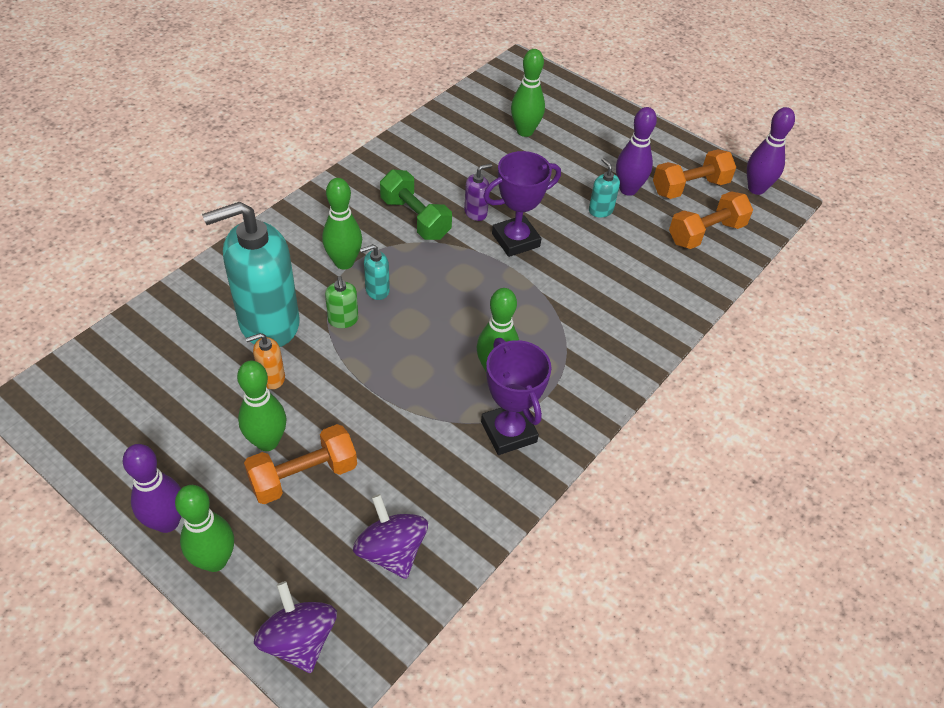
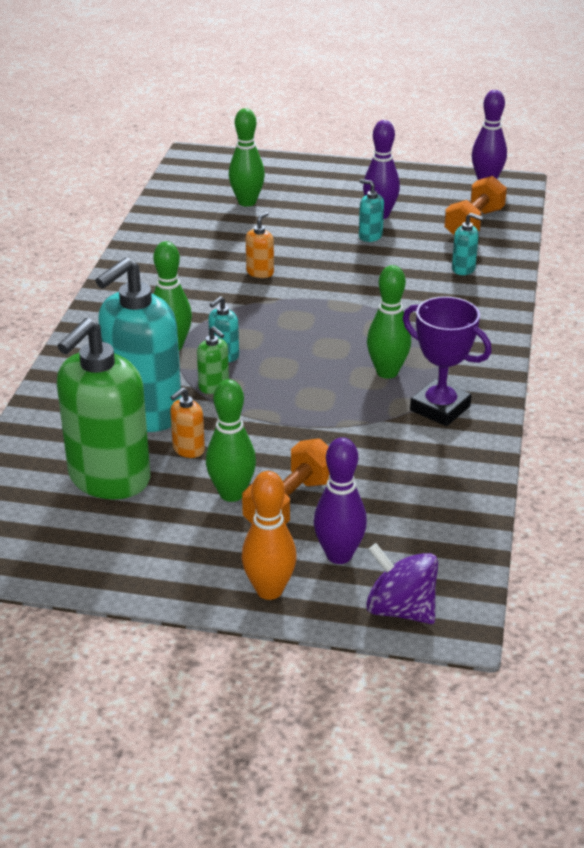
camera: 25 degrees left, 15 degrees down
purple bowling pin [123,444,182,533] -> purple bowling pin moved to [314,437,367,564]
green bowling pin [175,485,234,572] -> orange bowling pin [242,471,297,600]
purple spinning top [353,494,428,579] -> none
green dumbbell [380,170,452,240] -> none
purple soap dispenser [464,164,492,221] -> orange soap dispenser [246,212,274,278]
purple trophy [483,151,561,257] -> none
orange dumbbell [653,149,736,199] -> none
none -> green soap dispenser [57,318,151,499]
none -> turquoise soap dispenser [452,213,483,275]

